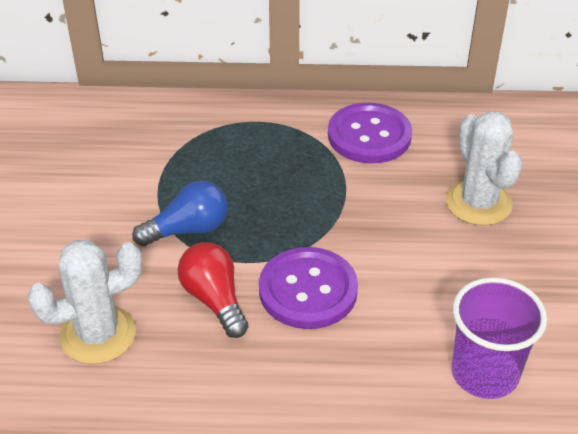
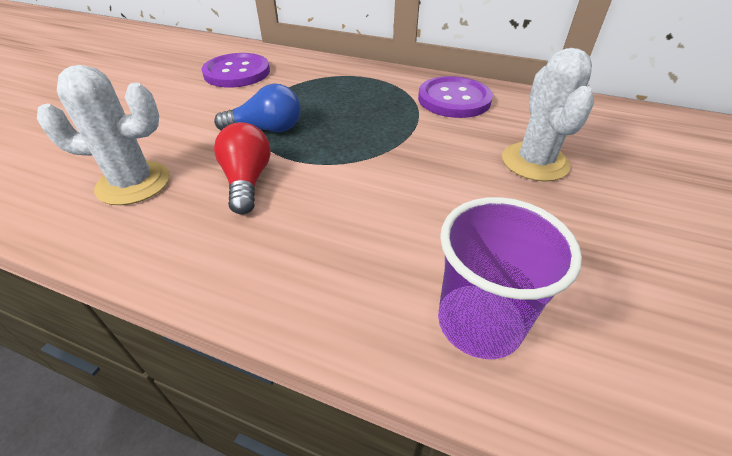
camera: 20 degrees right, 0 degrees up
purple button [259,247,358,329] -> purple button moved to [201,53,270,88]

